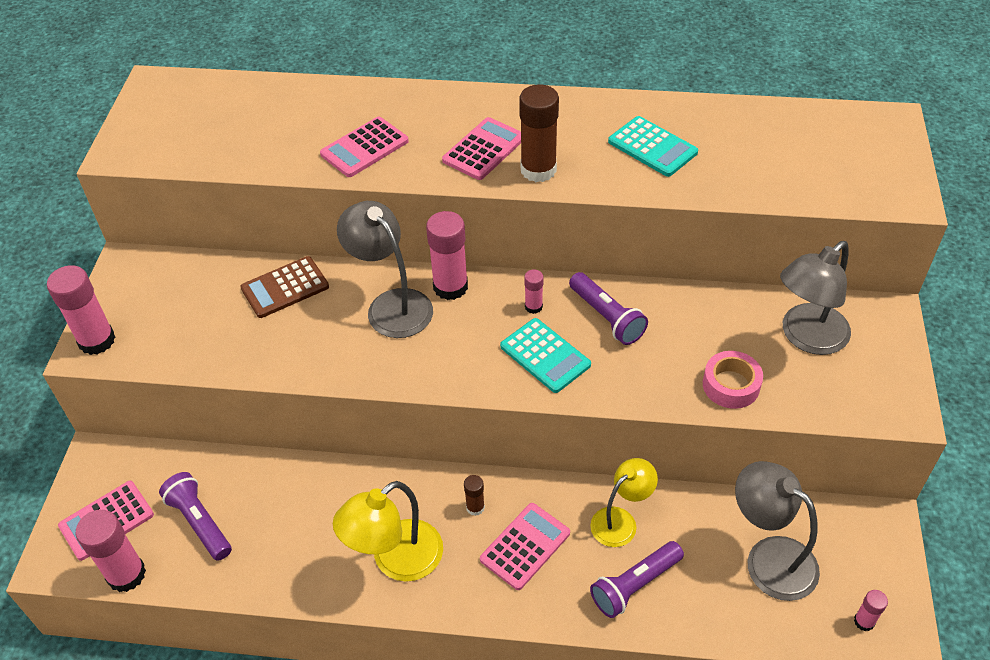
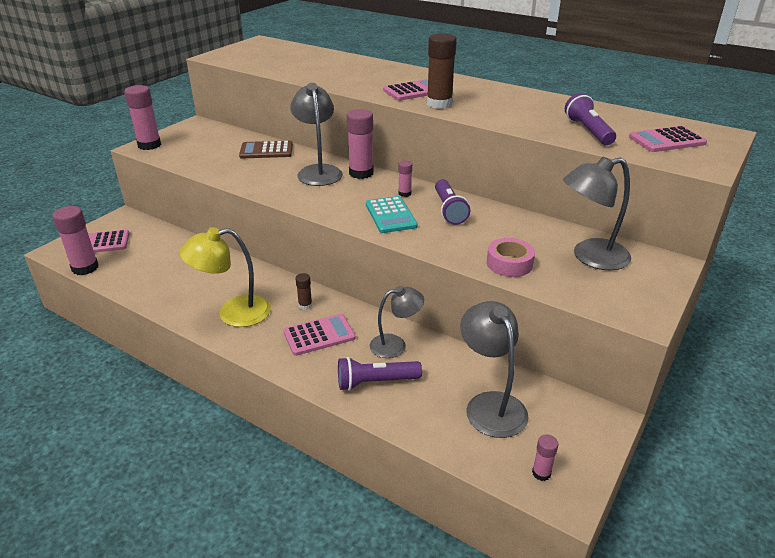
camera: 25 degrees right, 15 degrees down
purple flashlight [159,472,232,561] -> purple flashlight moved to [565,93,616,145]
pink calculator [320,117,409,177] -> pink calculator moved to [629,126,707,152]
yellow lamp [590,458,658,547] -> grey lamp [369,286,424,358]
turquoise calculator [608,116,698,177] -> none

